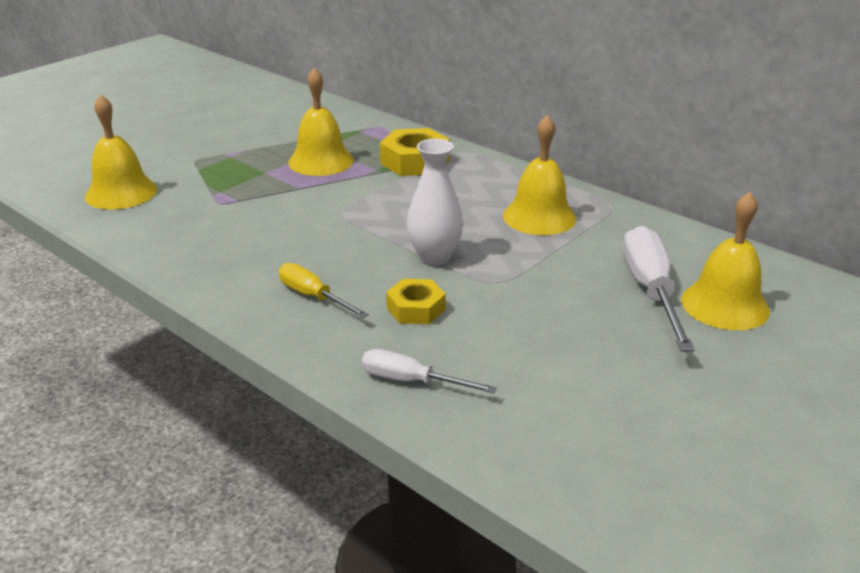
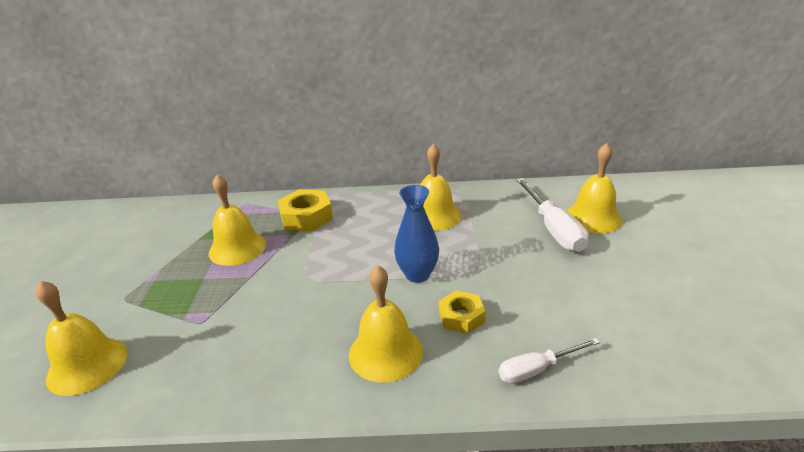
camera: 40 degrees left, 0 degrees up
yellow screwdriver [279,263,369,318] -> yellow bell [349,265,423,383]
white vase [407,139,463,265] -> blue vase [394,185,439,283]
white screwdriver [623,226,695,351] -> white screwdriver turned 150 degrees counterclockwise [516,178,589,252]

